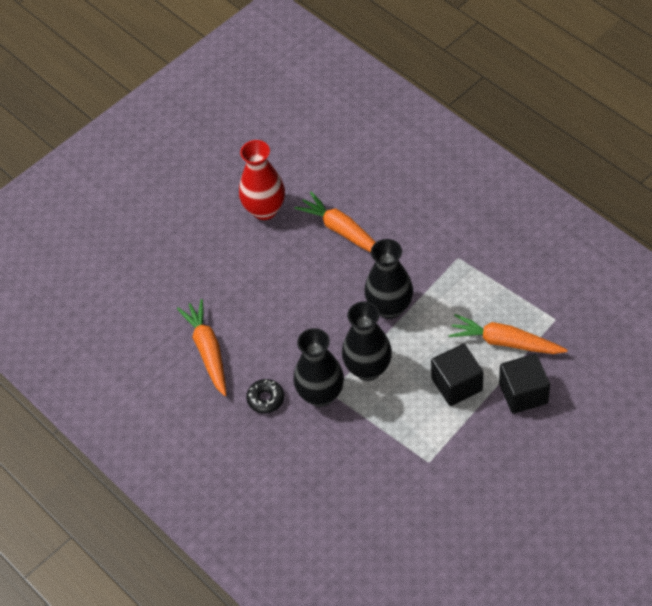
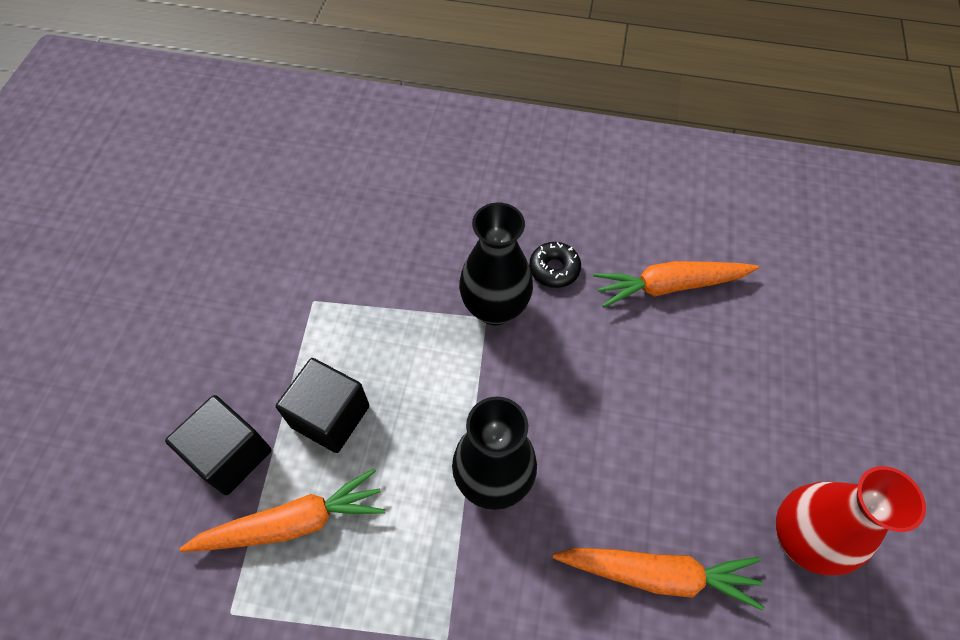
camera: 140 degrees right, 5 degrees up
orange carrot [177,299,227,396] -> orange carrot turned 135 degrees clockwise [593,261,759,308]
black vase [342,302,392,381] -> none

